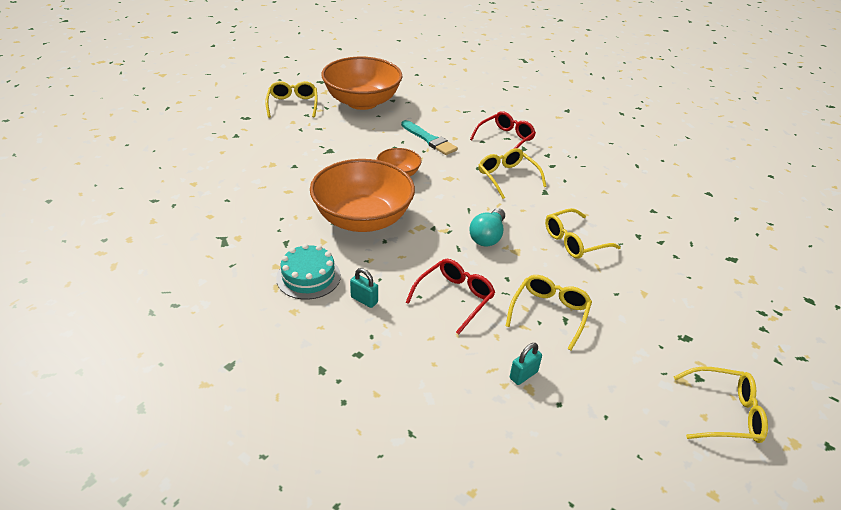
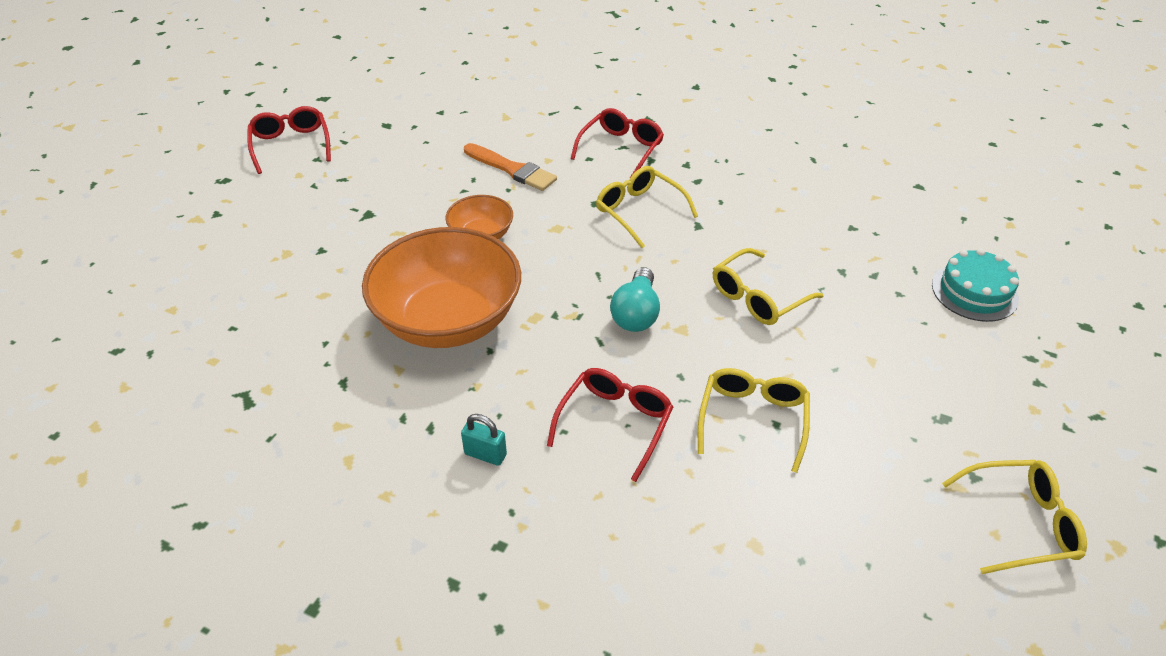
camera: 10 degrees left, 5 degrees up
yellow glasses [265,81,318,118] -> red glasses [247,106,331,174]
turquoise cake [276,244,341,300] -> turquoise cake moved to [932,248,1019,322]
orange bowl [321,57,403,110] -> none
turquoise brush [401,120,458,155] -> orange brush [464,143,557,191]
turquoise padlock [510,343,542,385] -> none

